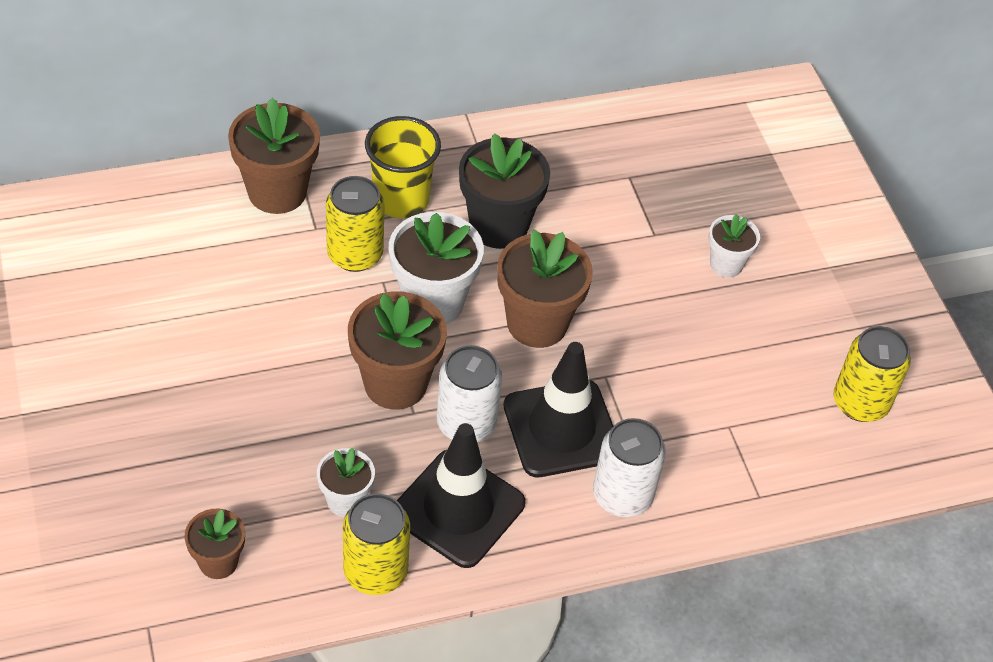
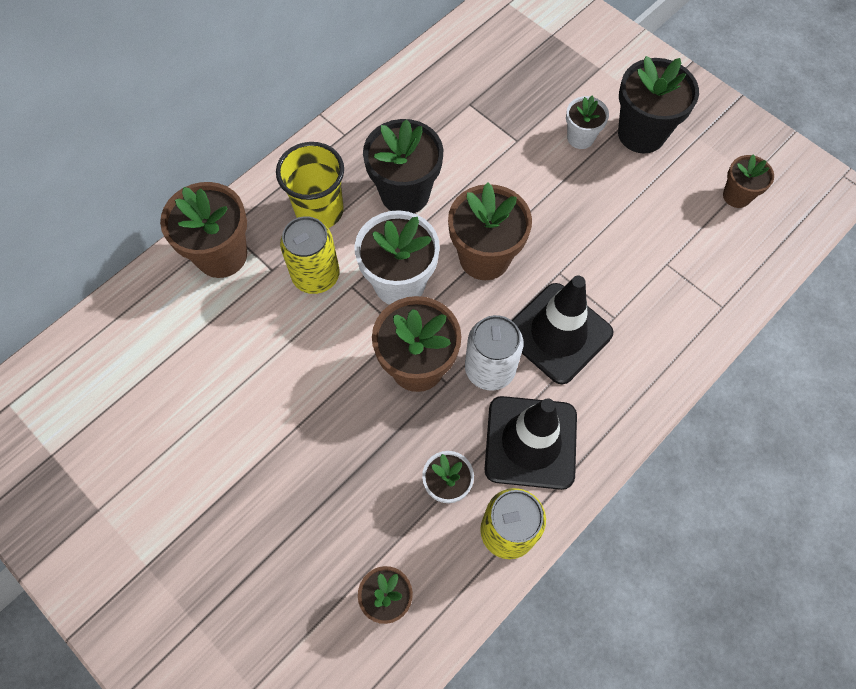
camera: 25 degrees left, 15 degrees up
white can [593,418,666,517] -> none
yellow can [834,326,911,422] -> brown flower pot [723,154,774,208]
none -> black flower pot [618,56,699,153]

